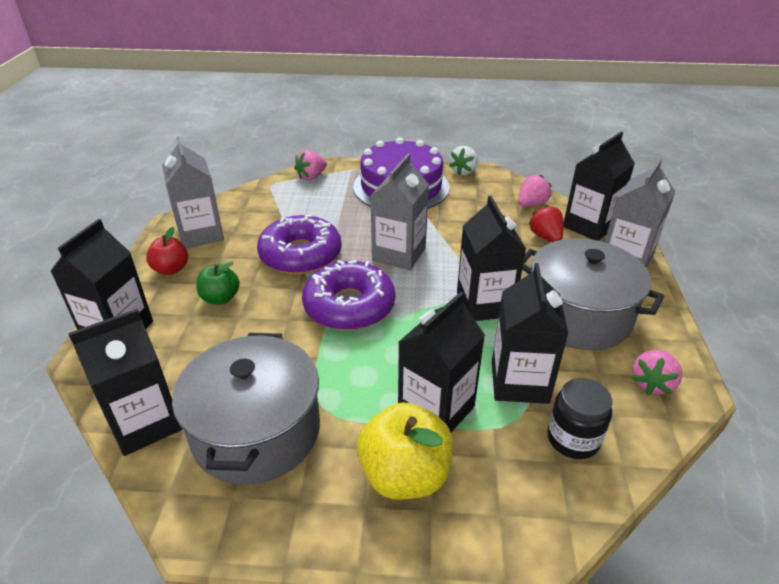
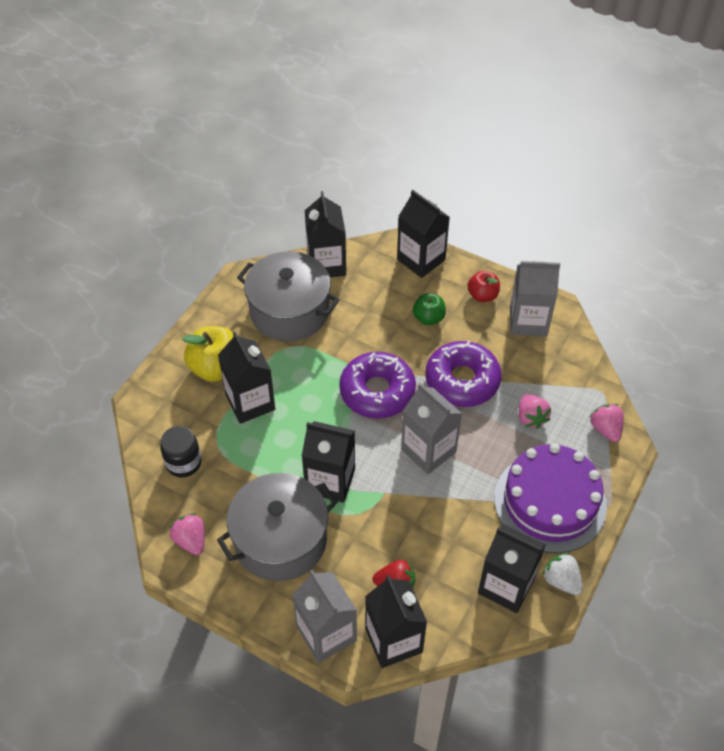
camera: 115 degrees right, 15 degrees up
black carton [492,263,569,404] -> black carton moved to [478,524,546,613]
pink strawberry [518,174,552,207] -> pink strawberry moved to [519,394,551,429]

